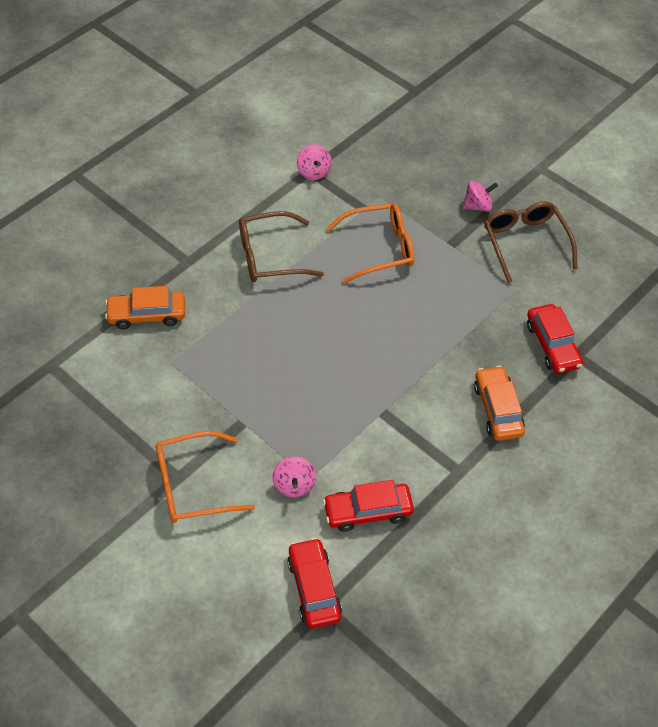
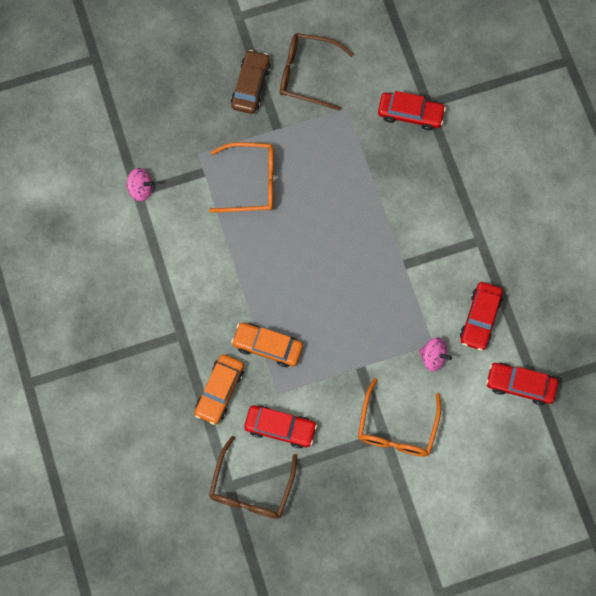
camera: 60 degrees left, 20 degrees up
brown glasses [239,211,324,282] -> brown glasses moved to [209,436,297,519]
orange glasses [326,203,414,283] -> orange glasses turned 75 degrees clockwise [209,142,274,213]
pink spinning top [462,181,498,212] -> brown car [231,50,270,114]
orange car [474,366,525,441] -> orange car moved to [231,323,303,367]
none -> red car [244,405,317,448]

